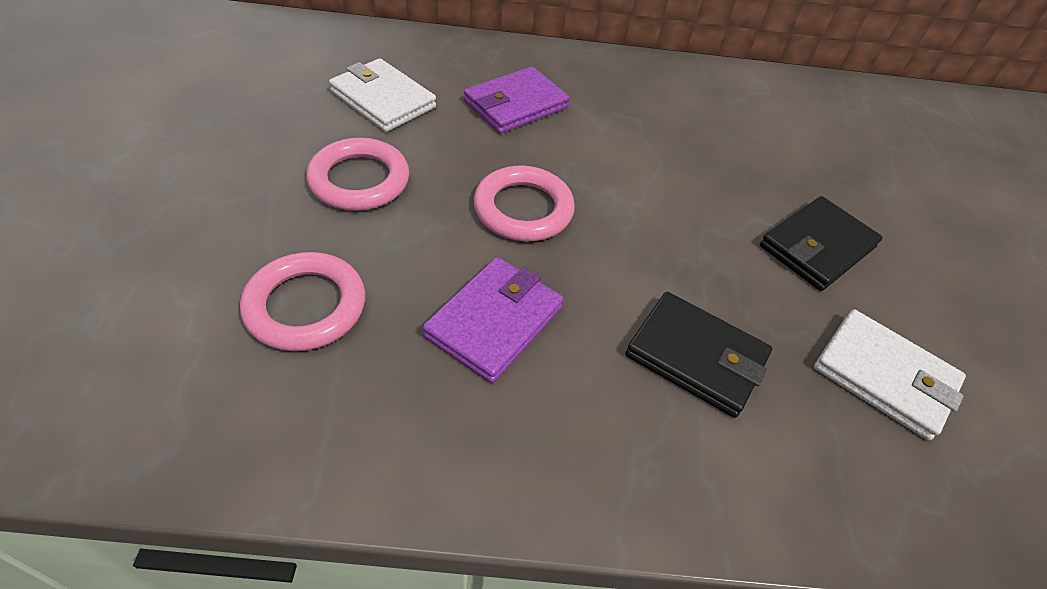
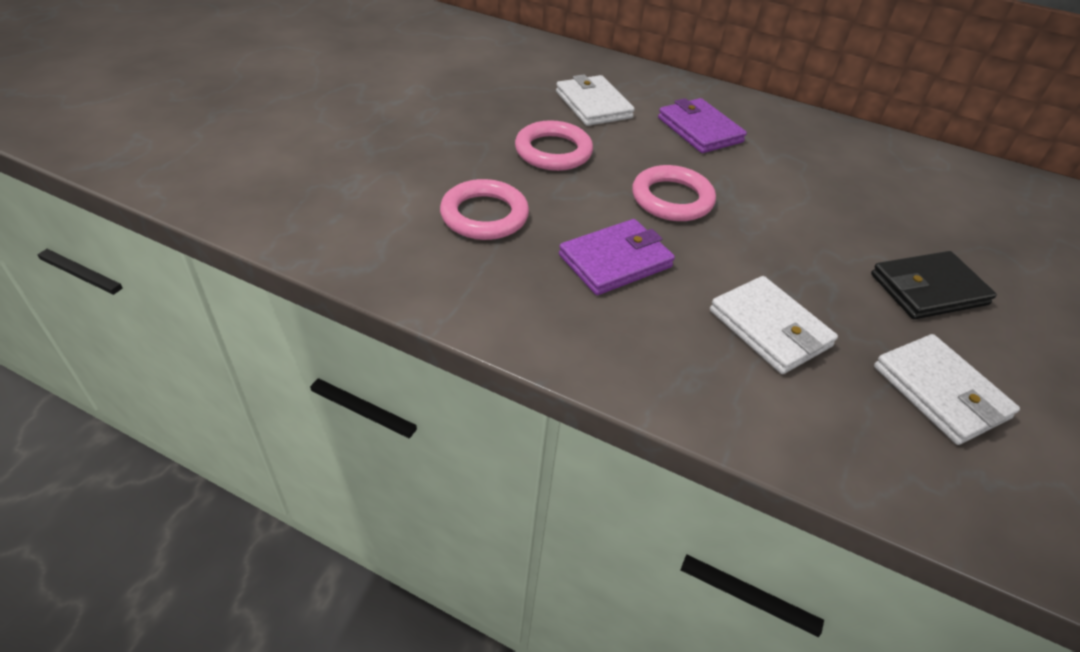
camera: 25 degrees right, 5 degrees down
purple wallet [464,67,570,134] -> purple wallet turned 75 degrees clockwise [658,98,747,153]
black wallet [625,292,772,418] -> white wallet [710,276,838,374]

